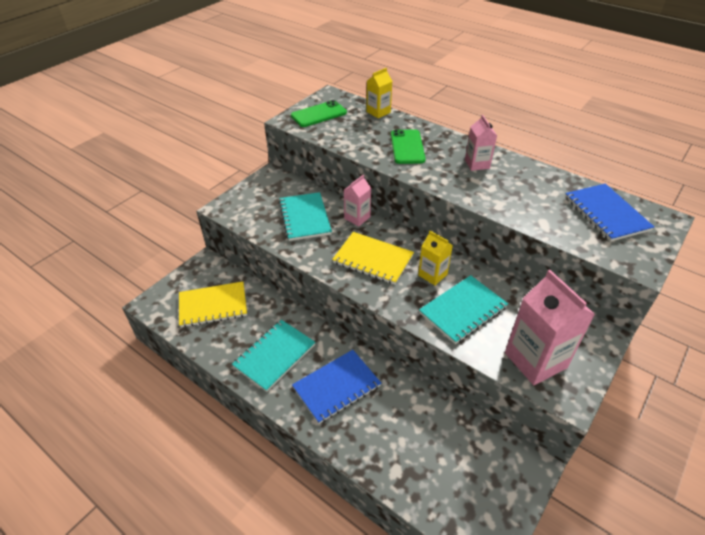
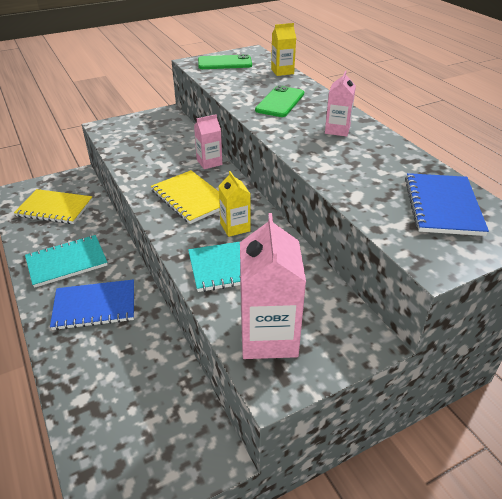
camera: 25 degrees right, 5 degrees down
turquoise notebook [279,192,332,241] -> none

